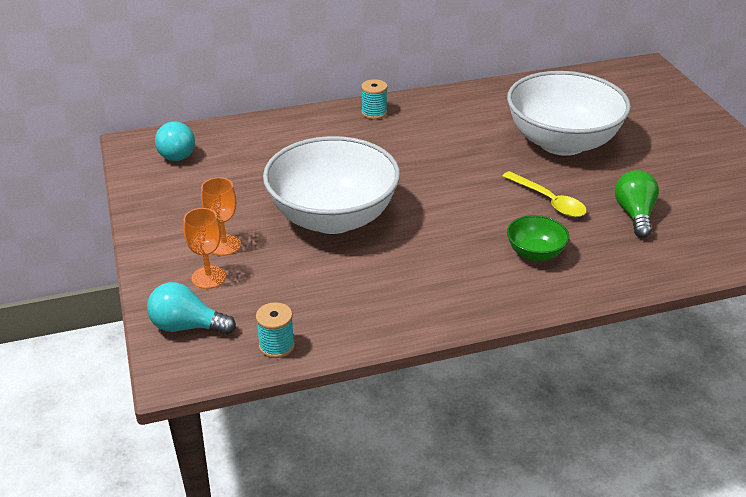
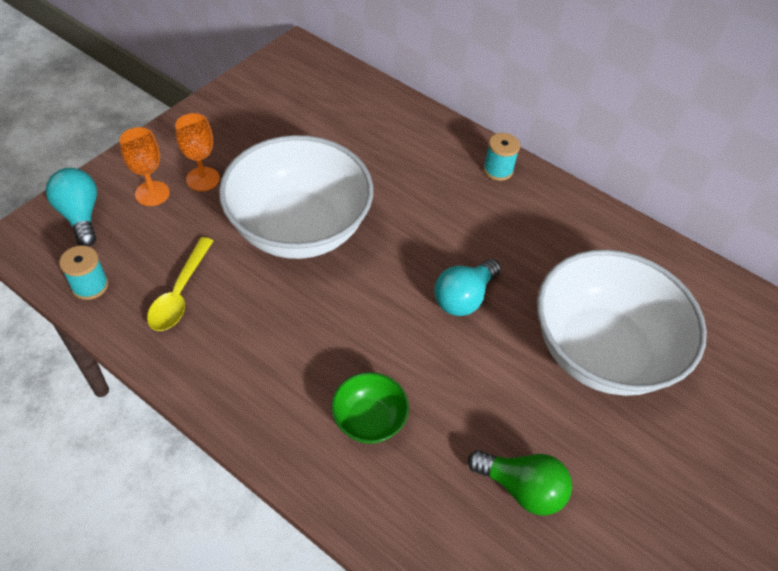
camera: 50 degrees right, 15 degrees up
turquoise light bulb [155,121,195,161] -> turquoise light bulb moved to [434,259,501,316]
yellow spoon [502,171,587,217] -> yellow spoon moved to [147,237,213,331]
green light bulb [615,170,659,238] -> green light bulb turned 60 degrees clockwise [468,450,572,516]

